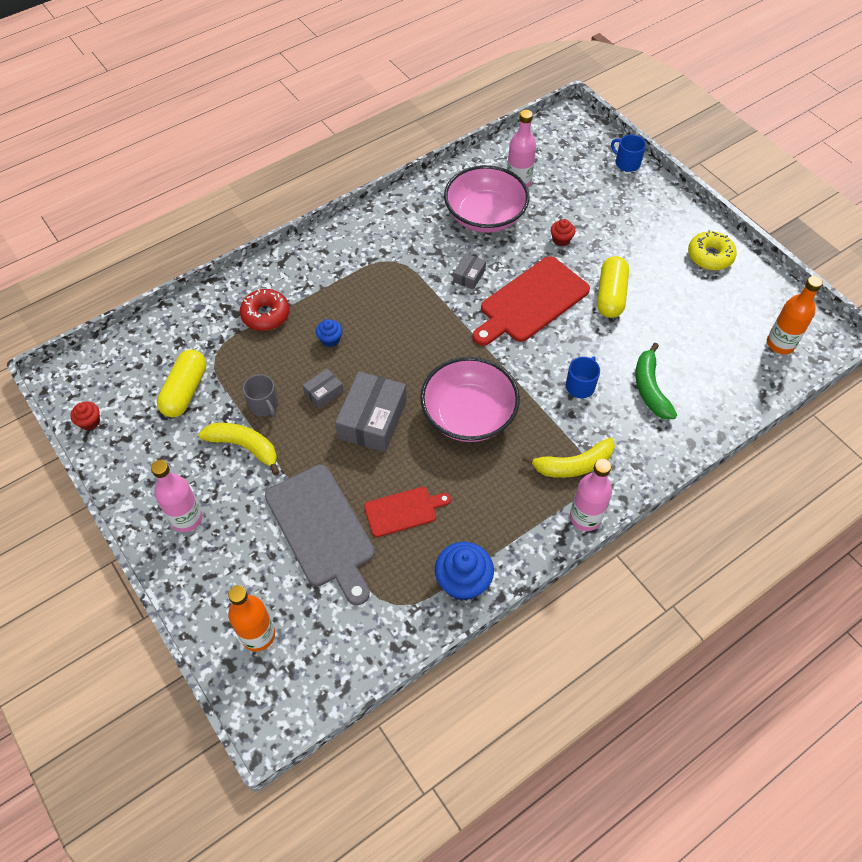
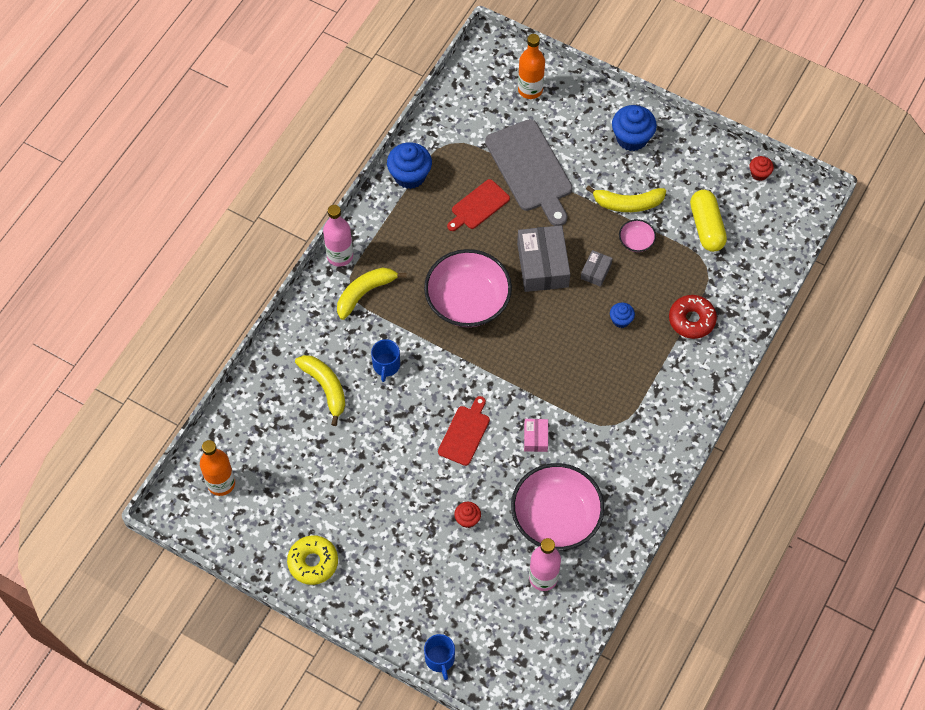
camera: 155 degrees right, 5 degrees up
pink bottle [151,460,203,532] -> blue cupcake [612,105,657,151]
grey mug [243,374,278,417] -> pink bowl [619,219,656,252]
grey cutting board [265,465,375,605] -> grey cutting board turned 150 degrees counterclockwise [485,119,572,226]
grey box [453,254,486,290] -> pink box [524,419,548,452]
red cutting board [473,256,590,346] -> red cutting board [438,396,490,466], size x0.56
yellow capsule [597,256,629,318] -> none
blue mug [611,134,646,172] -> blue mug turned 60 degrees clockwise [424,634,455,680]
green banana [636,343,677,419] -> yellow banana [295,355,345,426]

